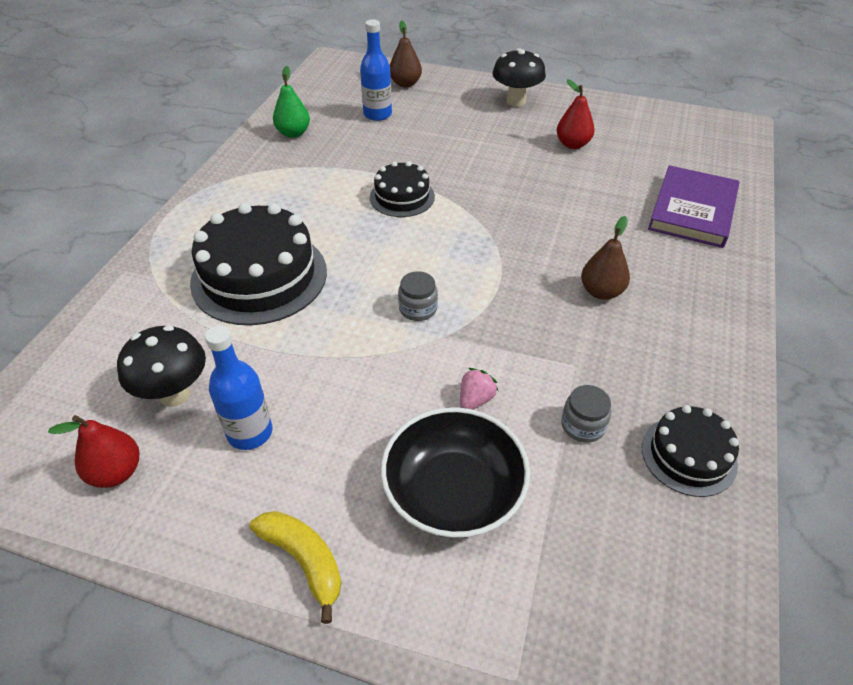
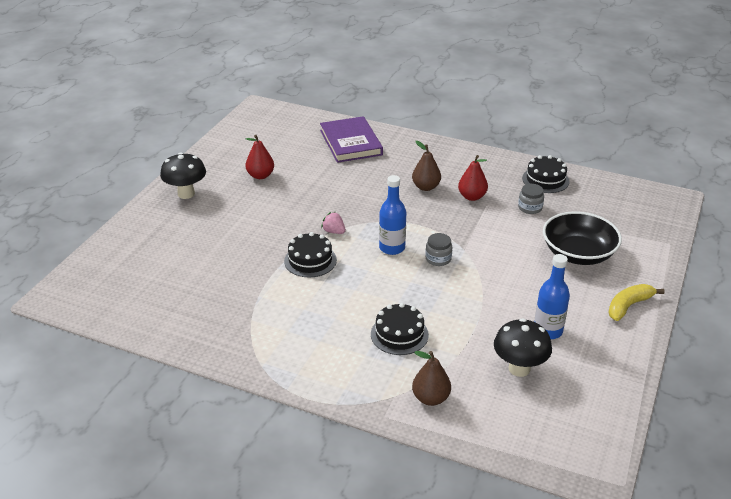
camera: 85 degrees left, 10 degrees down
red pear [48,415,139,488] -> red pear moved to [458,155,488,201]
black cake [190,203,327,325] -> black cake [371,303,429,355], size x0.55
green pear [273,66,310,138] -> none
blue bottle [360,19,392,121] -> blue bottle moved to [379,175,406,255]
brown pear [390,21,422,87] -> brown pear moved to [412,351,451,406]
pink strawberry [460,368,498,410] -> pink strawberry moved to [321,212,346,234]
purple book [648,165,739,248] -> purple book turned 45 degrees clockwise [320,116,383,163]

